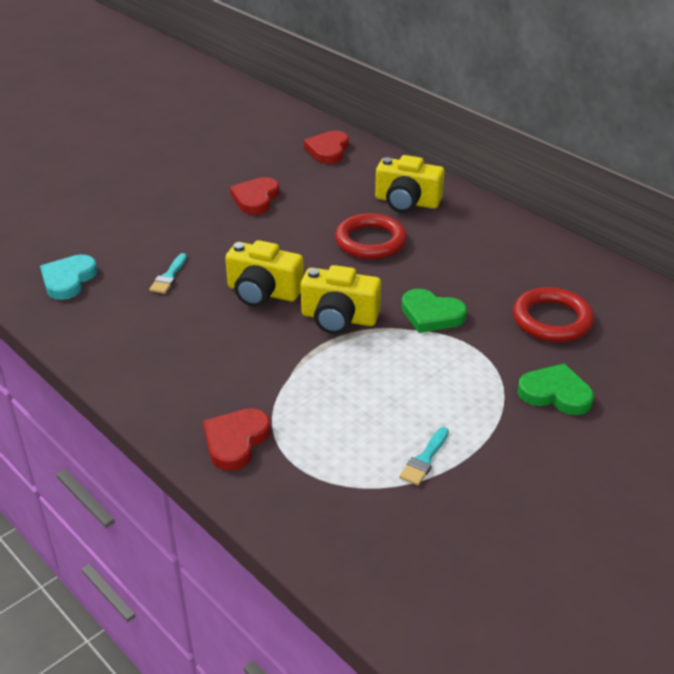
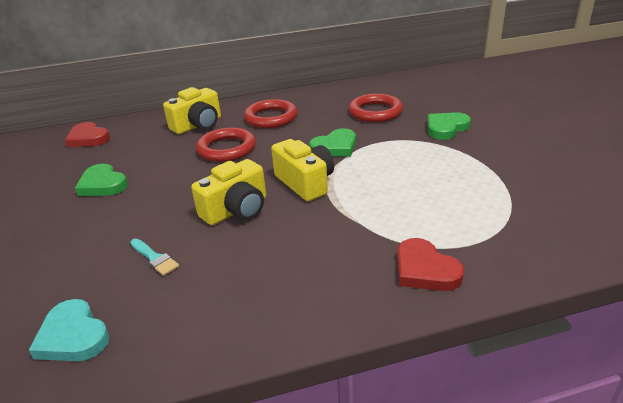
camera: 60 degrees left, 5 degrees down
red heart [230,177,279,215] -> green heart [75,164,128,196]
yellow camera [301,265,381,334] -> yellow camera turned 75 degrees counterclockwise [271,139,334,201]
turquoise brush [399,427,449,486] -> none
none -> red ring [244,99,298,128]

